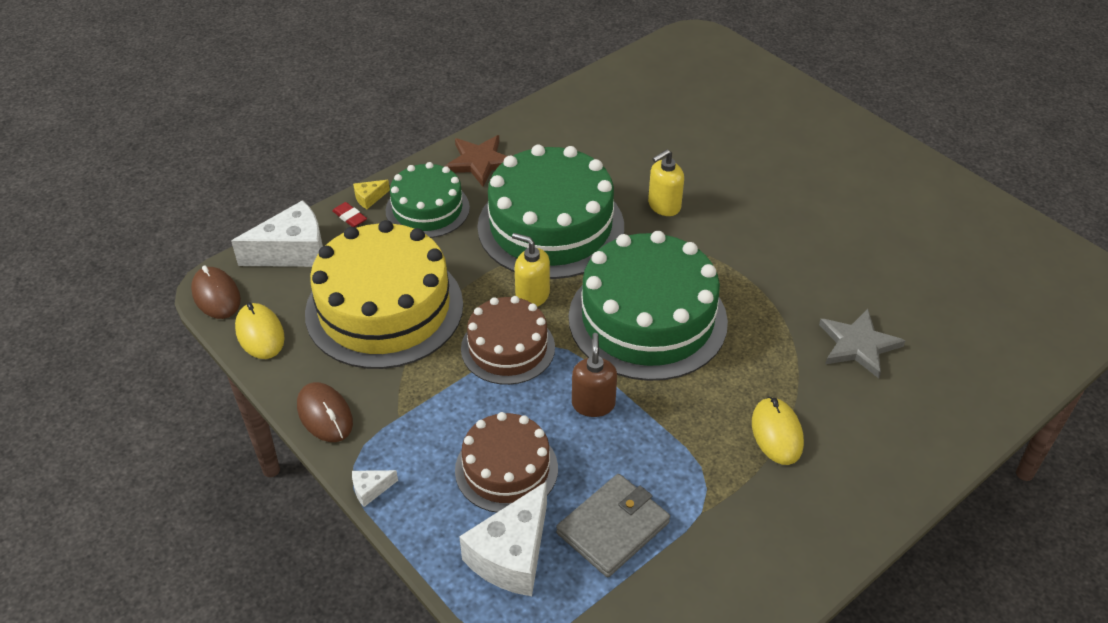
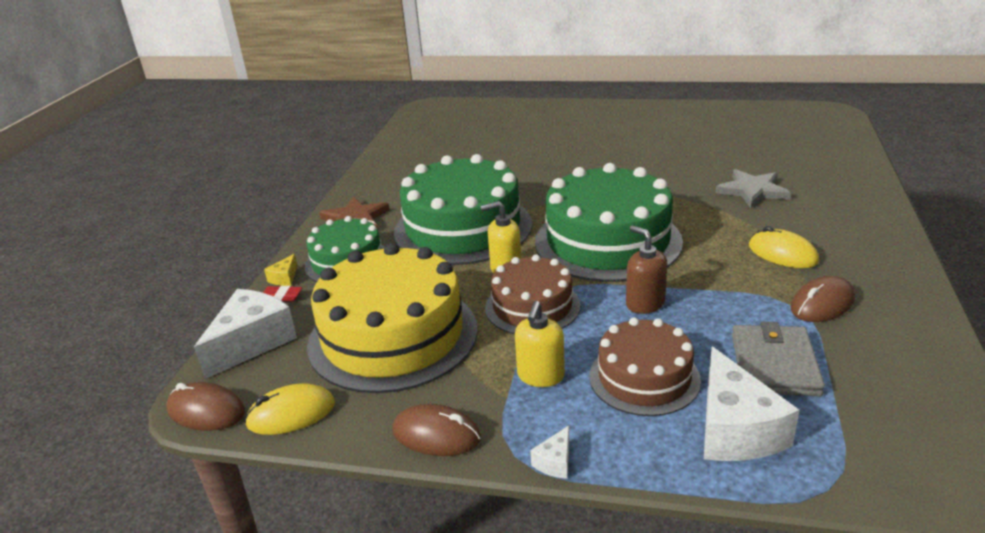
camera: 35 degrees left, 15 degrees down
yellow mouse [235,302,285,359] -> yellow mouse turned 45 degrees counterclockwise [244,383,335,435]
yellow soap dispenser [648,149,684,216] -> yellow soap dispenser moved to [515,301,565,387]
none -> brown mouse [791,276,855,322]

